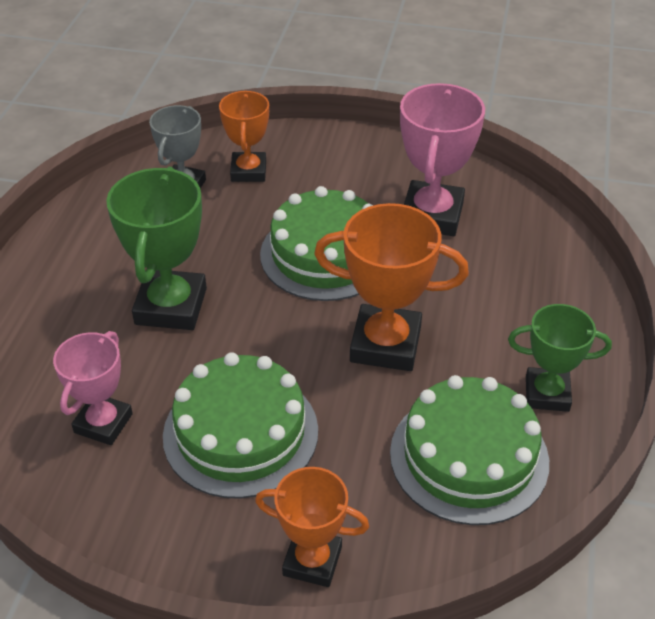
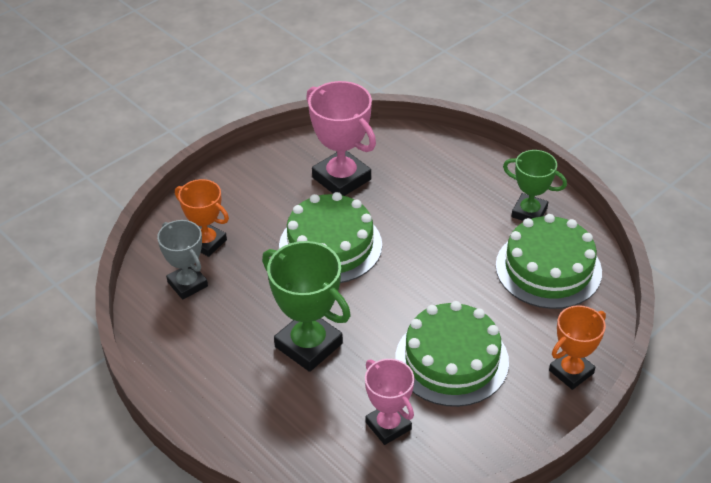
camera: 55 degrees left, 0 degrees up
orange trophy [314,203,469,371] -> none
green trophy [508,304,612,412] -> green trophy turned 75 degrees clockwise [503,150,567,221]

